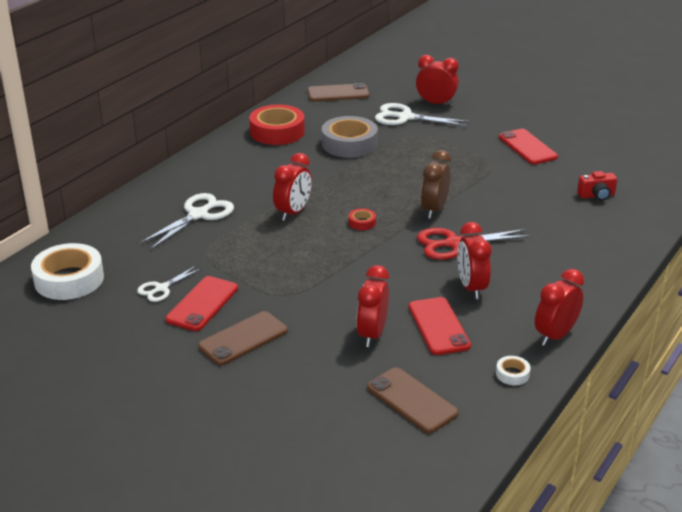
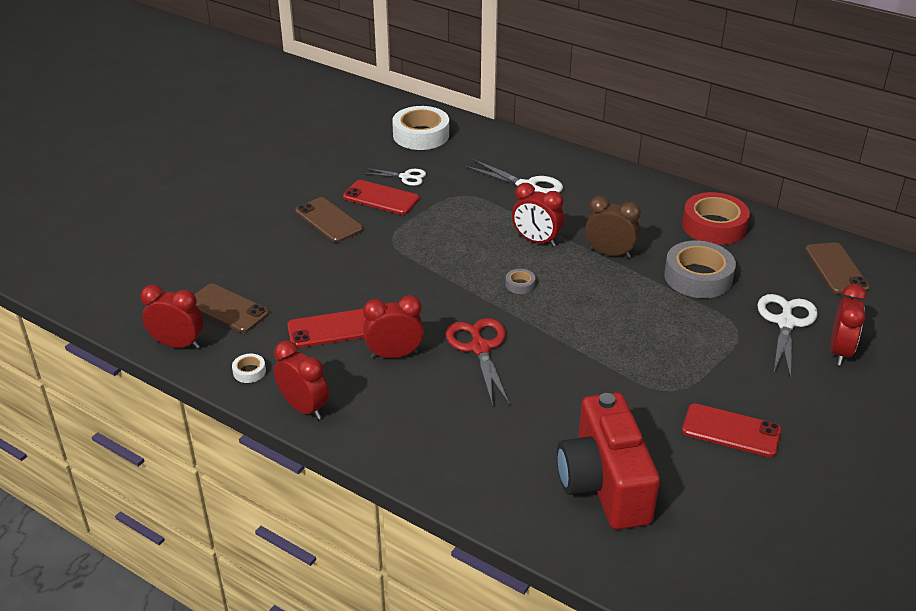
camera: 90 degrees right, 5 degrees up
white scissors [137,266,202,302] -> white scissors turned 150 degrees clockwise [364,168,426,186]
red tape [349,208,376,230] -> grey tape [505,269,535,294]
red clock [356,265,389,347] -> red clock moved to [141,284,203,349]
brown phone [367,367,459,433] -> brown phone turned 75 degrees clockwise [194,283,269,333]
brown clock [421,150,451,219] -> brown clock moved to [585,196,641,258]
red phone [499,129,558,164] -> red phone turned 45 degrees clockwise [682,403,782,457]
red camera [577,171,617,201] -> red camera [557,392,660,530], size x2.44

